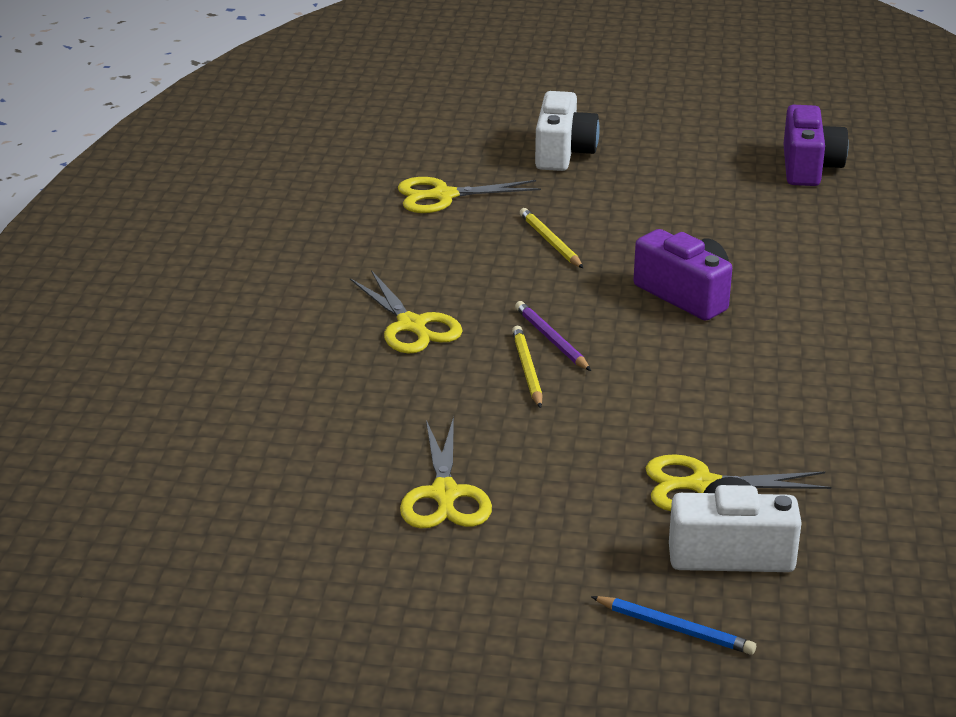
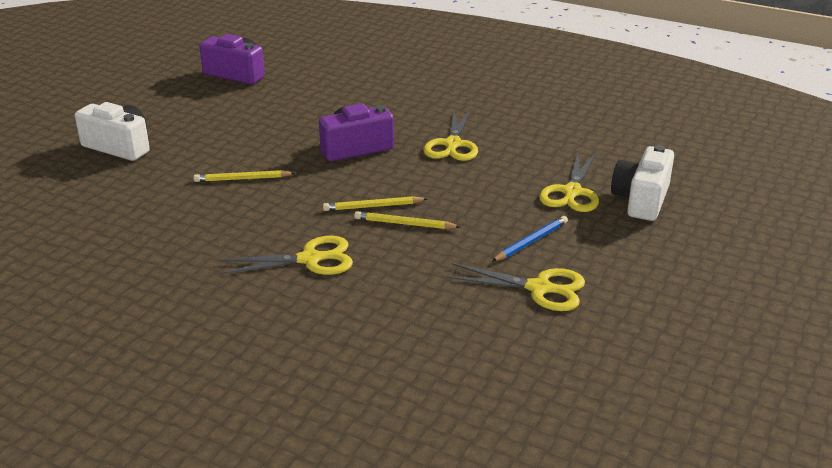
camera: 70 degrees left, 0 degrees up
yellow scissors [398,177,541,213] -> yellow scissors moved to [423,109,478,161]
purple pencil [515,301,591,371] -> yellow pencil [323,196,427,211]
blue pencil [591,596,756,655] -> blue pencil moved to [492,216,568,262]

